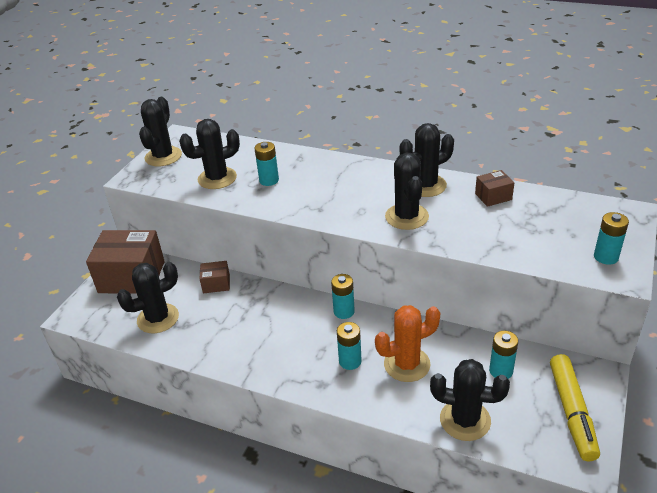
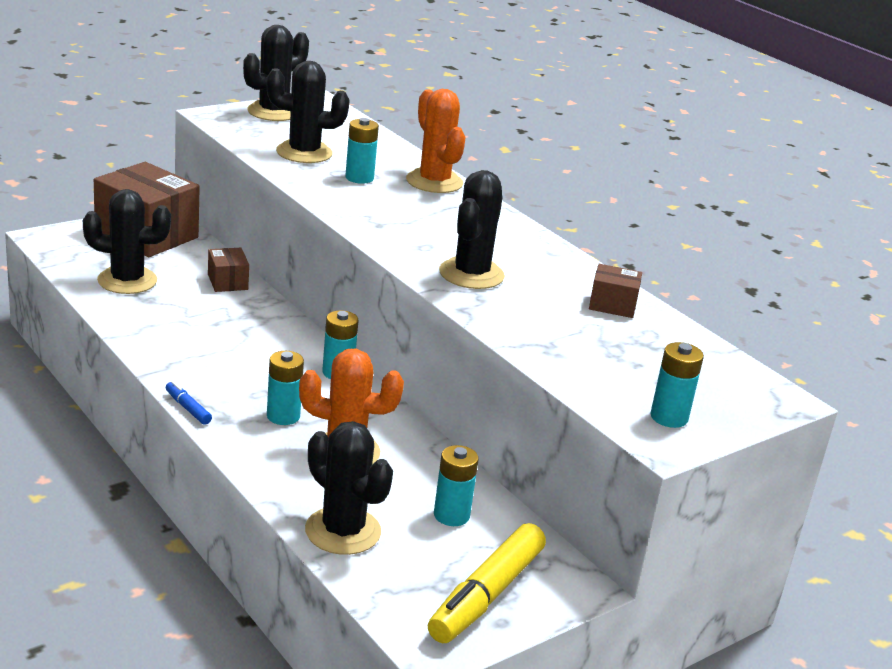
camera: 25 degrees right, 10 degrees down
brown box [199,261,230,293] -> brown box turned 45 degrees clockwise [208,248,249,292]
black cactus [400,123,454,197] -> none
none -> blue marker [166,381,212,425]
none -> orange cactus [406,89,466,193]

